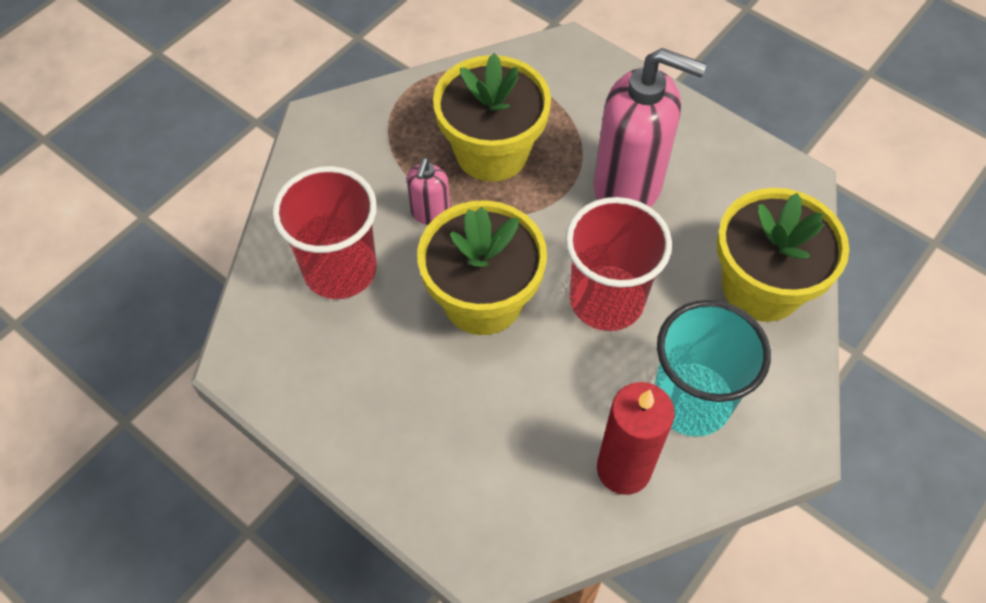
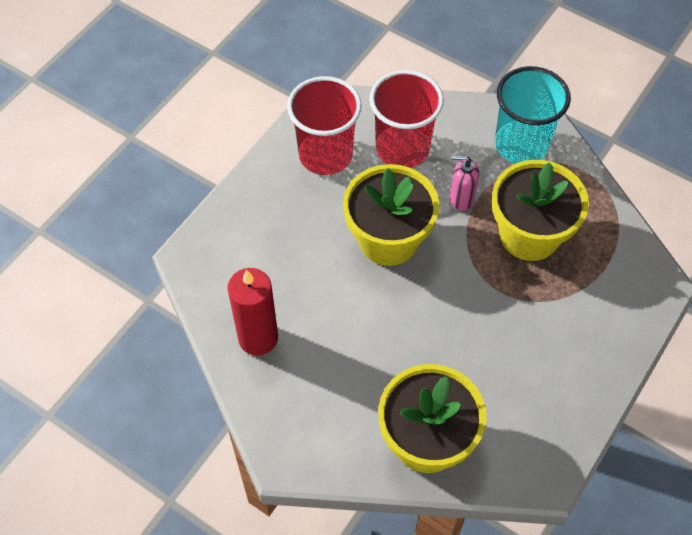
camera: 85 degrees right, 0 degrees up
red cup [565,197,672,331] -> red cup moved to [287,76,362,175]
pink soap dispenser [594,48,707,207] -> none
turquoise cup [654,300,771,437] -> turquoise cup moved to [495,66,571,164]

